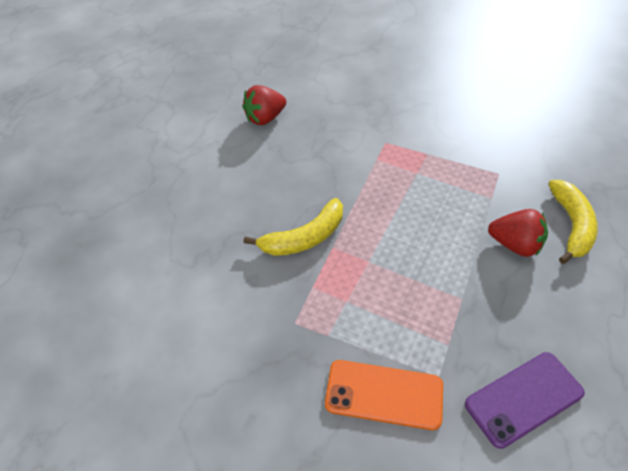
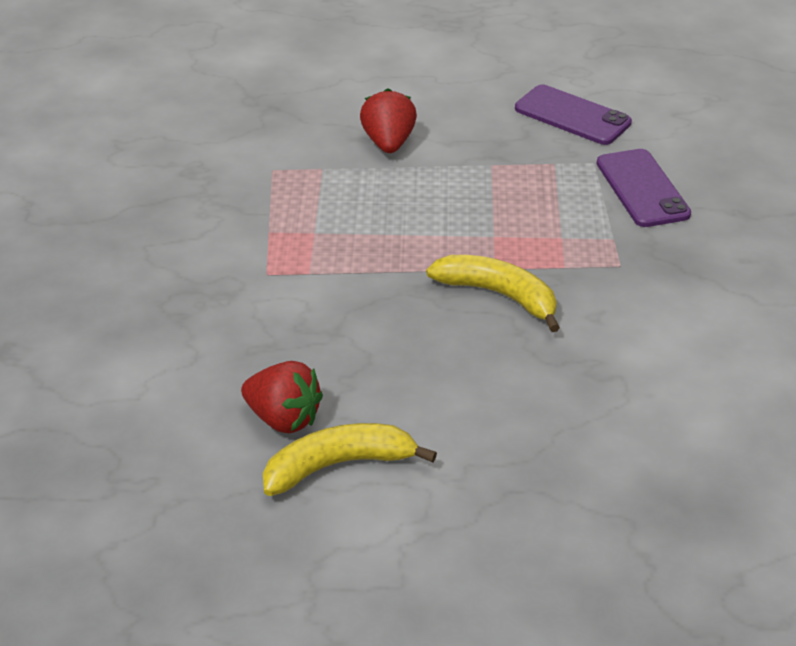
camera: 115 degrees left, 10 degrees down
orange phone [325,360,443,430] -> purple phone [596,149,691,227]
yellow banana [548,180,598,264] -> yellow banana moved to [263,423,437,496]

